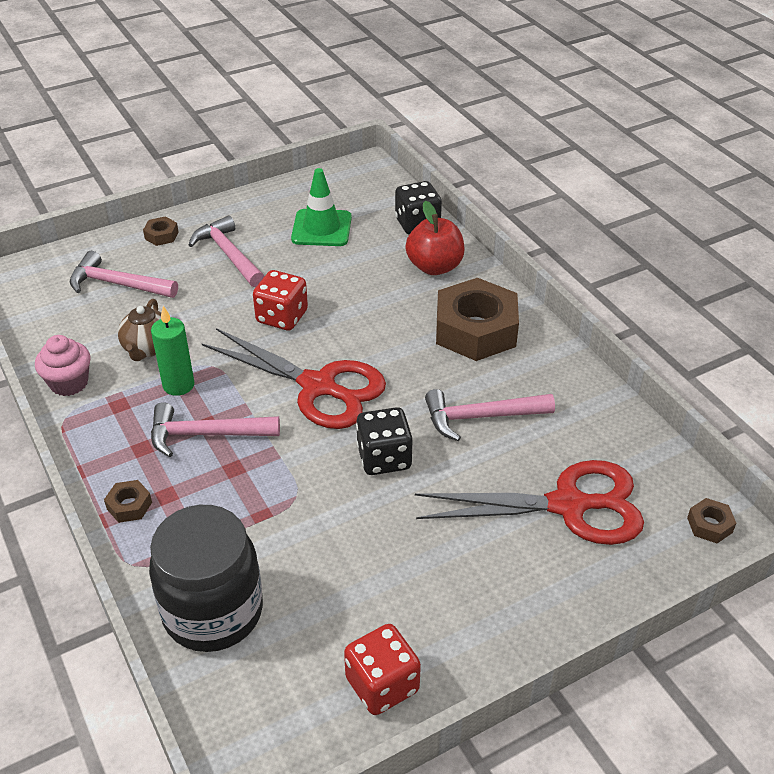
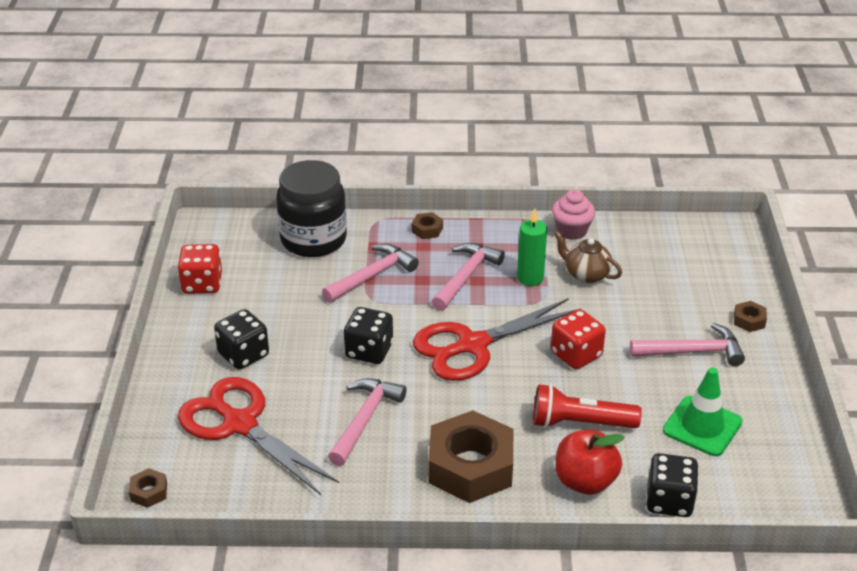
camera: 120 degrees right, 5 degrees down
pink hammer [70,251,178,298] -> pink hammer moved to [322,244,419,303]
red scissors [415,460,644,545] -> red scissors turned 105 degrees clockwise [178,377,339,495]
none -> black dice [214,309,269,370]
none -> red flashlight [533,384,642,428]

